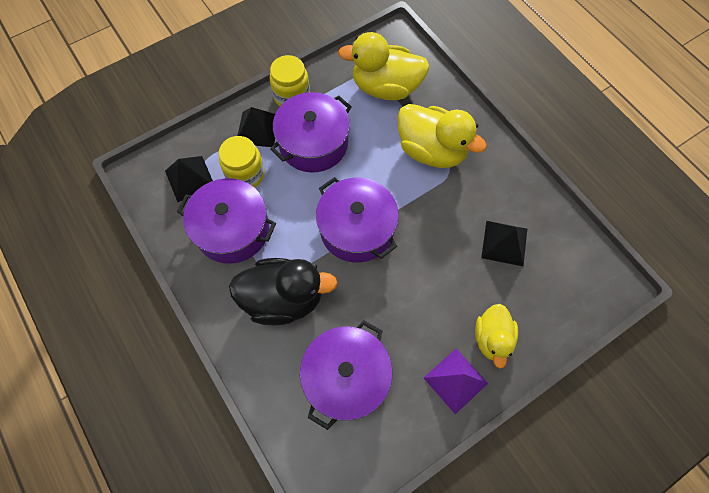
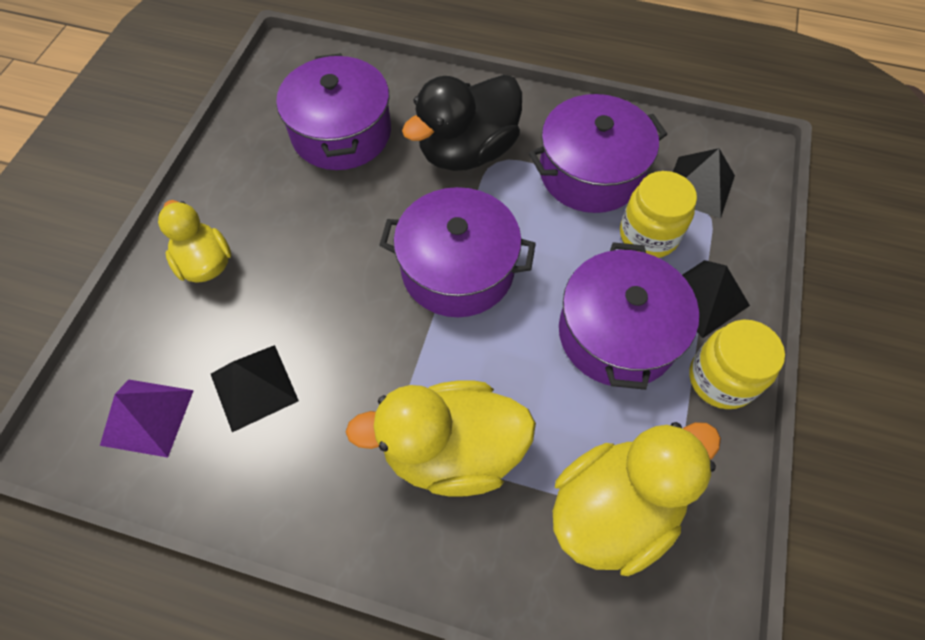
camera: 140 degrees right, 5 degrees down
purple pyramid [424,349,488,414] -> purple pyramid moved to [100,379,194,458]

